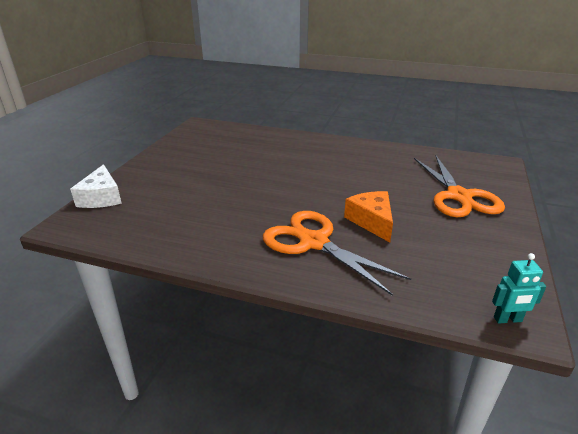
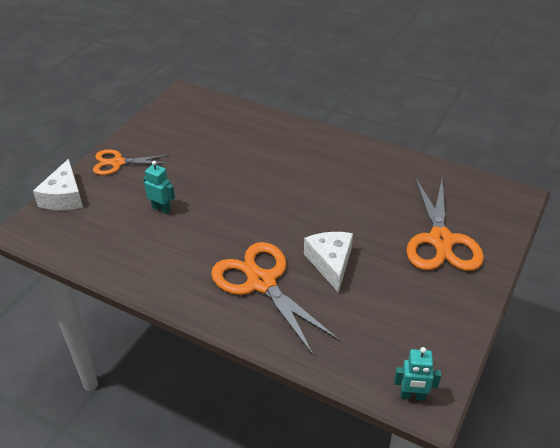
camera: 10 degrees right, 10 degrees up
orange cheese [344,191,393,242] -> white cheese [304,232,353,293]
none -> orange scissors [93,149,169,175]
none -> turquoise robot [143,161,175,214]

